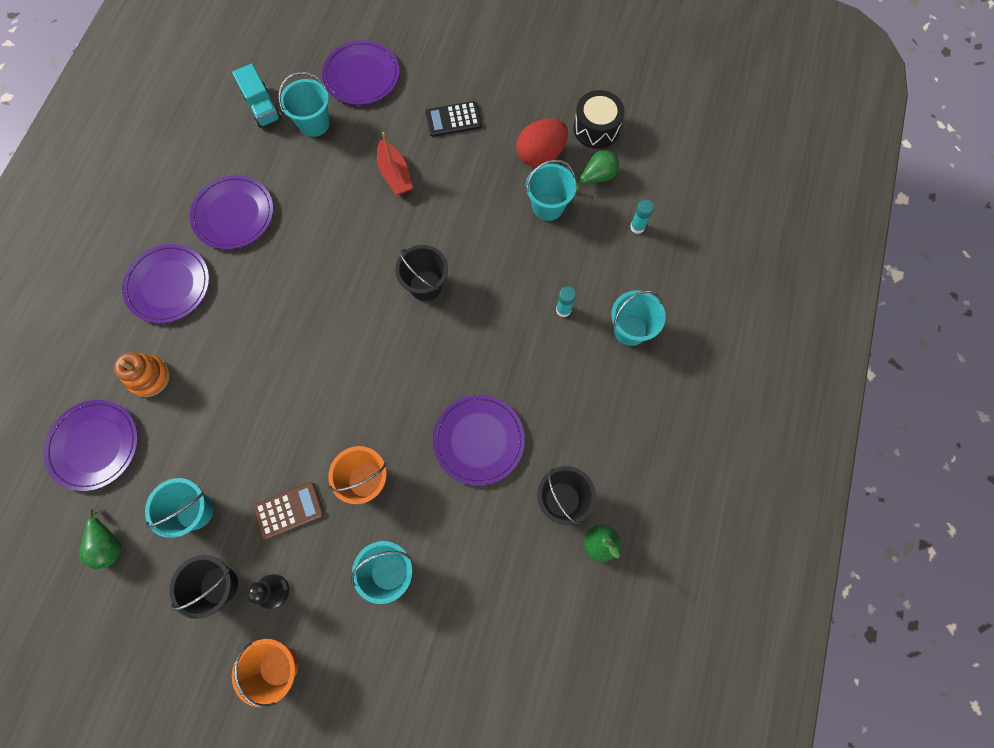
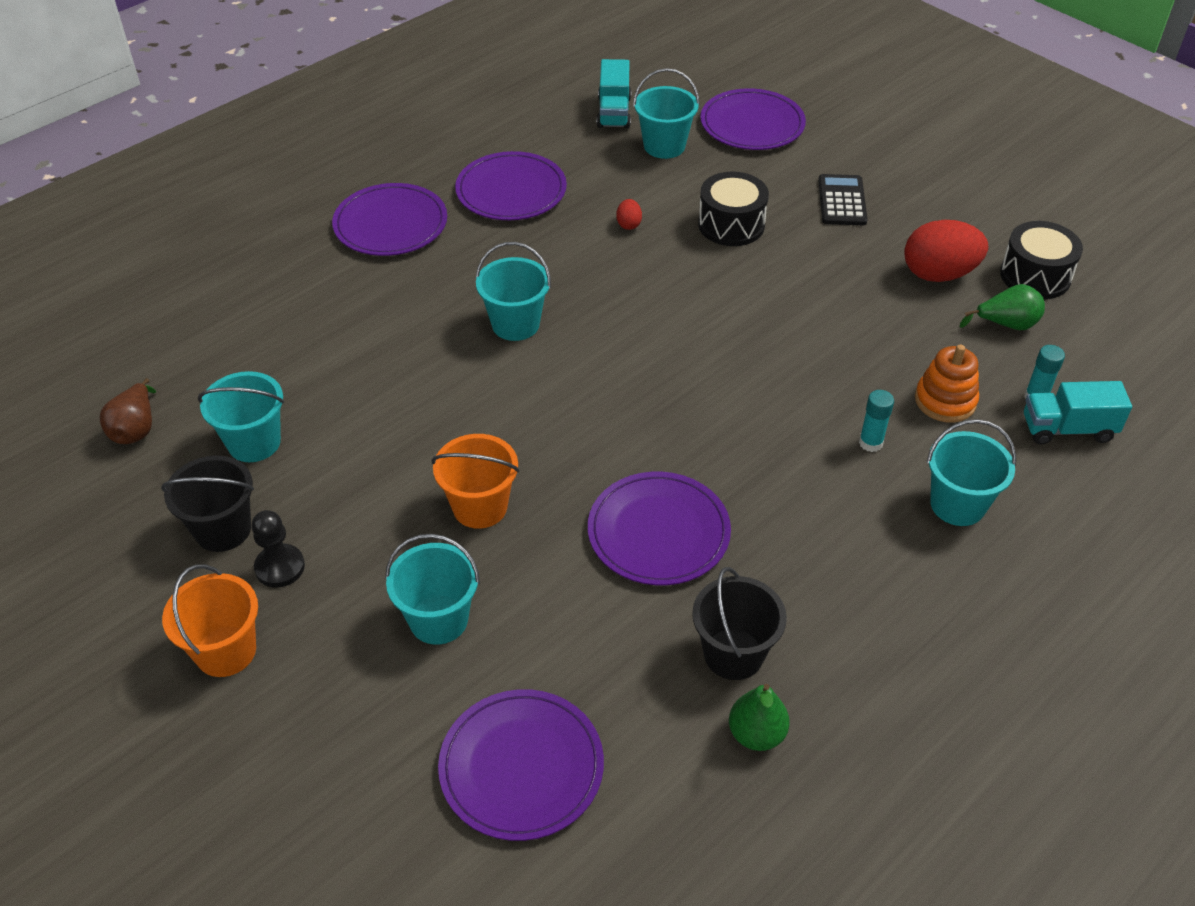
camera: 30 degrees right, 25 degrees down
purple plate [43,400,138,491] -> purple plate moved to [438,689,604,841]
green pear [79,509,121,569] -> brown pear [100,378,156,444]
orange stacking toy [114,352,170,397] -> orange stacking toy moved to [915,344,979,423]
brown calculator [253,482,324,539] -> none
red boat [377,132,413,195] -> black drum [698,172,769,246]
black bucket [395,245,448,301] -> none
black calculator [425,101,482,137] -> black calculator turned 75 degrees clockwise [818,174,868,225]
turquoise bucket [526,159,577,221] -> turquoise bucket moved to [476,242,551,341]
none -> red egg [616,199,642,230]
none -> turquoise truck [1024,381,1132,445]

